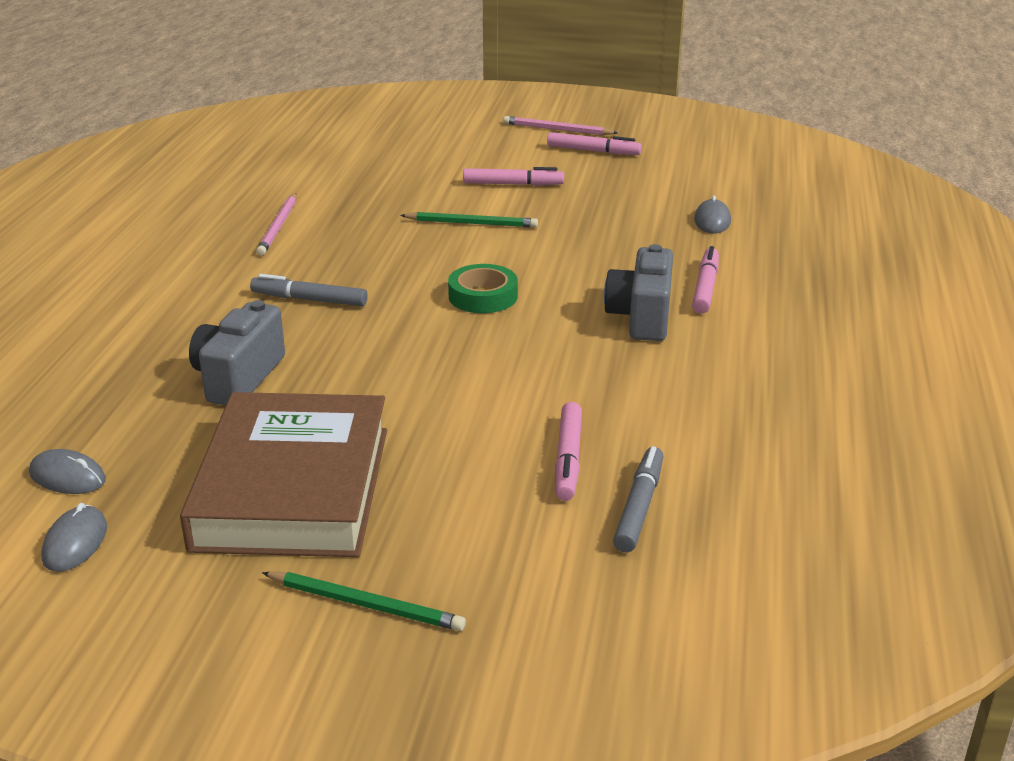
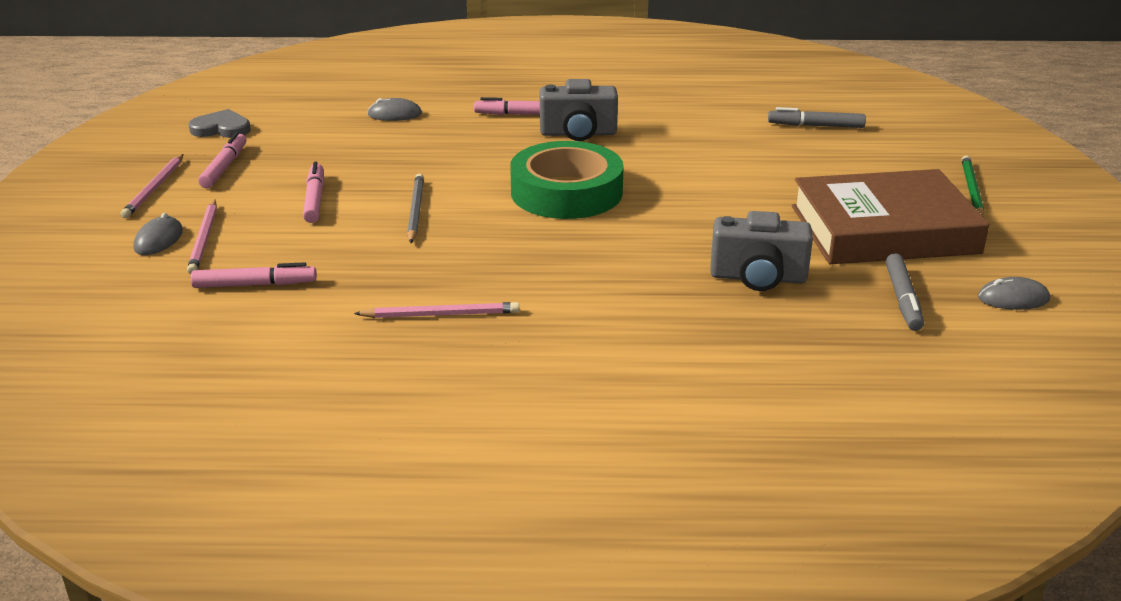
camera: 100 degrees left, 0 degrees up
grey mouse [29,449,106,494] -> grey mouse moved to [133,213,183,255]
grey marker [250,274,368,307] -> grey marker moved to [886,253,924,331]
green pencil [400,212,538,228] -> grey pencil [407,174,424,243]
green tape [448,264,518,313] -> green tape [510,141,624,219], size x1.82
pink marker [555,402,582,501] -> pink marker moved to [191,262,317,288]
none -> pink pencil [187,200,217,274]
none -> grey heart [188,109,251,138]

